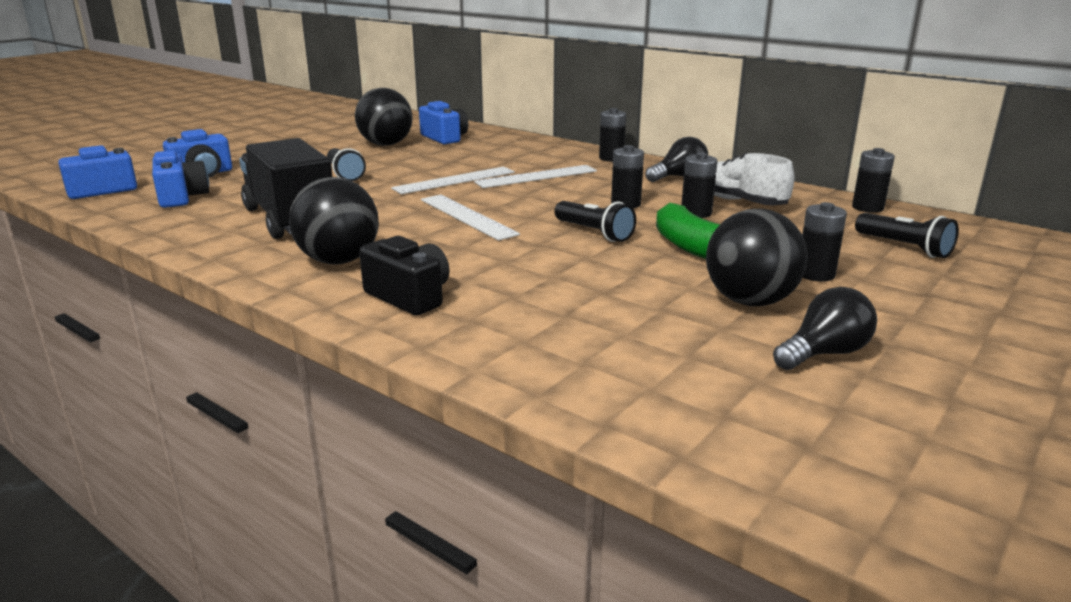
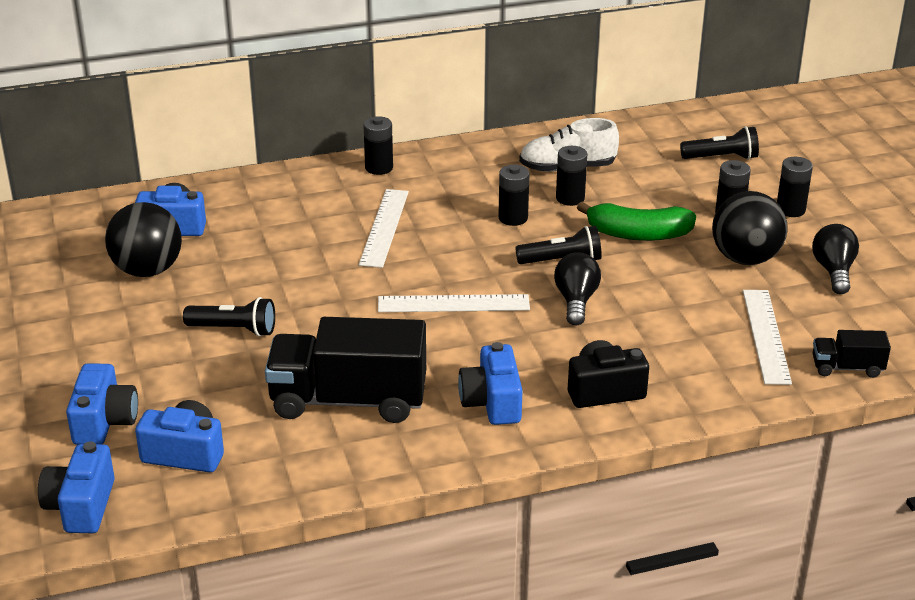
camera: 55 degrees left, 10 degrees up
black ball [289,177,379,265] -> blue camera [458,342,523,425]
white ruler [391,166,515,194] -> white ruler moved to [743,290,792,385]
black light bulb [646,137,708,182] -> black light bulb moved to [554,252,601,326]
black battery [852,148,895,213] -> black battery moved to [777,157,813,217]
none -> black truck [813,330,891,378]

